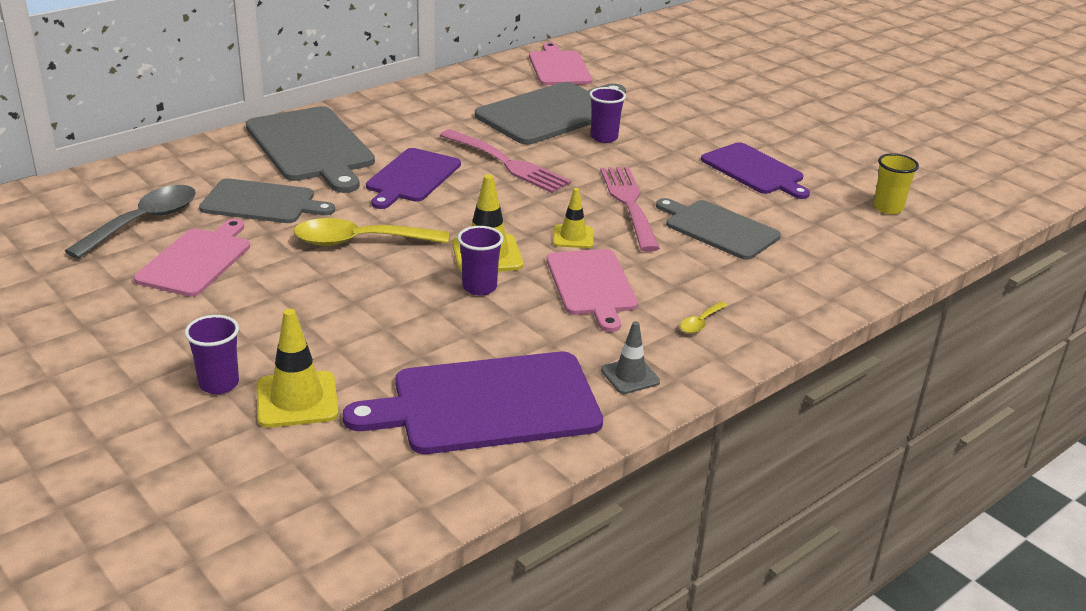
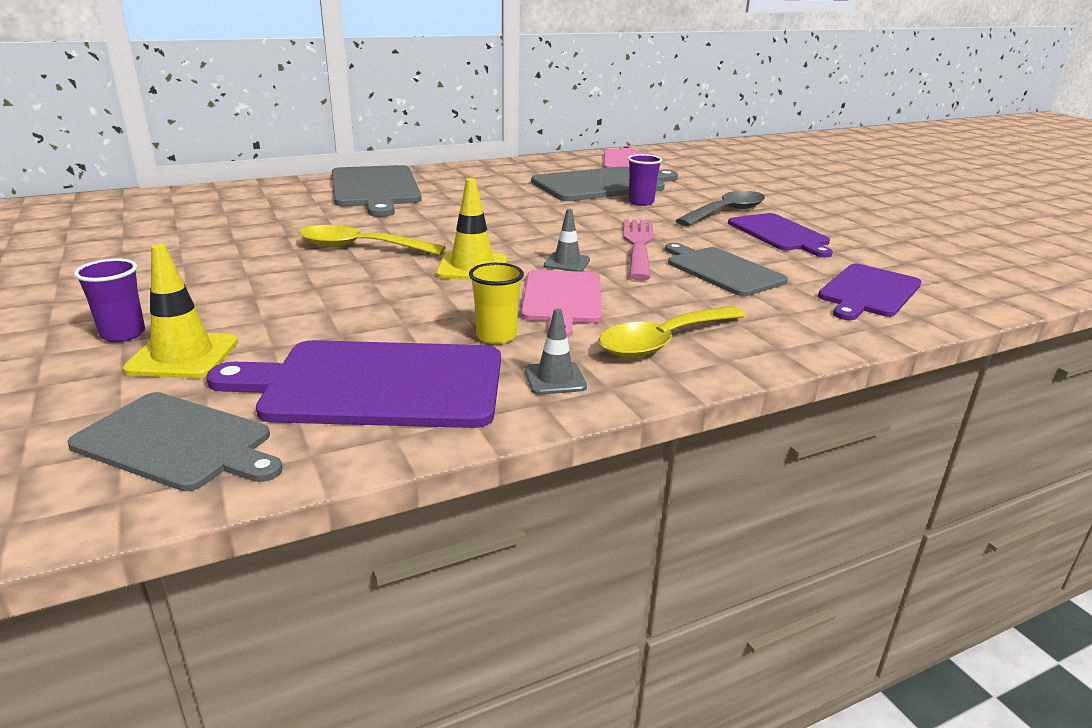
camera: 15 degrees right, 5 degrees down
grey spoon [65,185,196,259] -> grey spoon moved to [676,191,765,226]
pink cutting board [134,219,250,297] -> none
grey cutting board [199,178,335,223] -> grey cutting board moved to [67,392,282,491]
purple cutting board [366,148,461,209] -> purple cutting board moved to [818,264,922,320]
pink fork [440,129,571,193] -> none
purple cup [457,226,504,295] -> none
yellow traffic cone [553,188,593,248] -> grey traffic cone [544,209,590,272]
yellow spoon [680,301,728,333] -> yellow spoon [599,306,746,358], size x2.22
yellow cup [873,154,919,214] -> yellow cup moved to [469,263,524,344]

